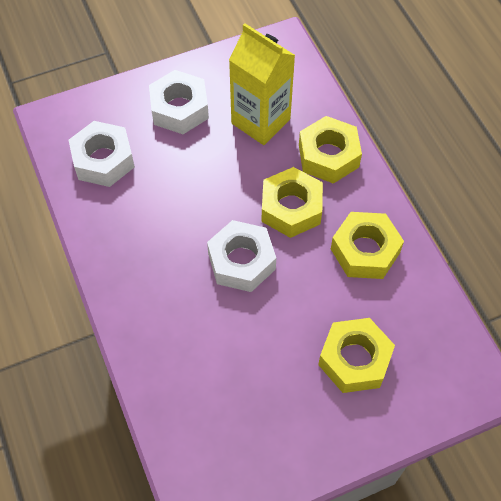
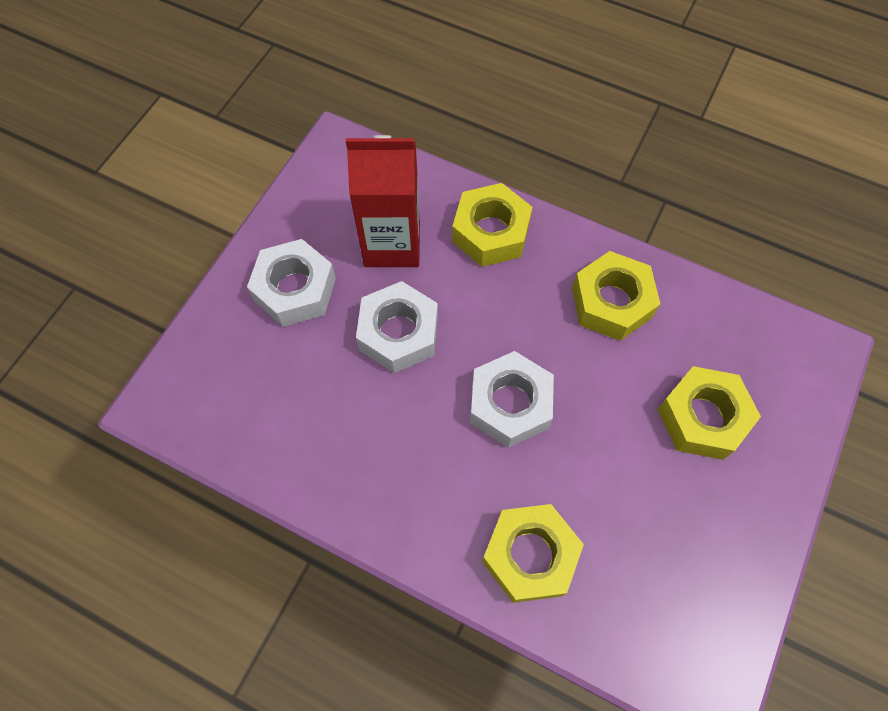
camera: 40 degrees left, 5 degrees up
white nut [69,121,135,187] -> white nut moved to [356,281,438,373]
yellow carton [229,23,295,145] -> red carton [346,135,420,267]
yellow nut [261,167,323,238] -> yellow nut moved to [482,504,584,603]

